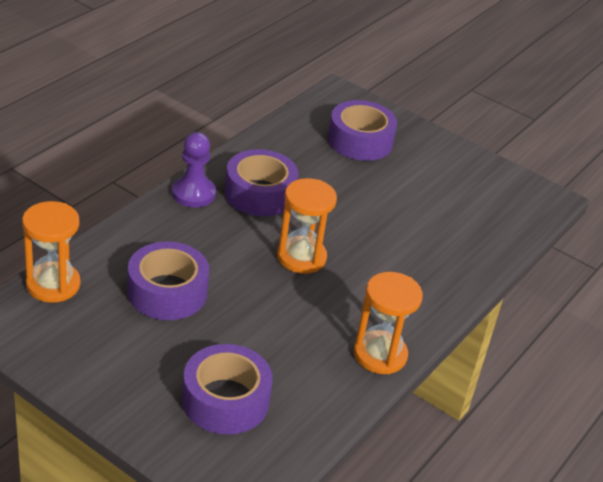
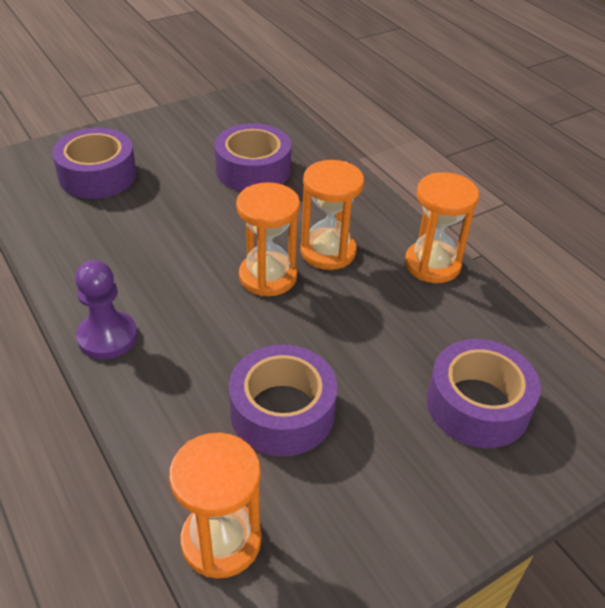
camera: 65 degrees left, 5 degrees up
purple tape [225,149,299,216] -> purple tape moved to [215,123,291,191]
none -> orange hourglass [300,160,364,270]

